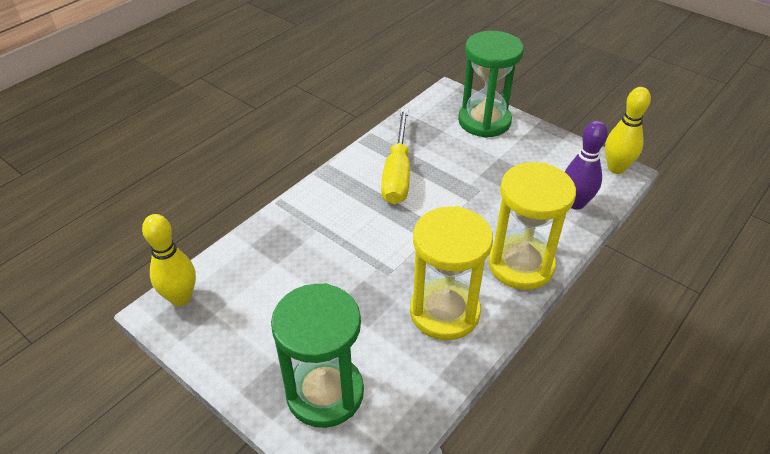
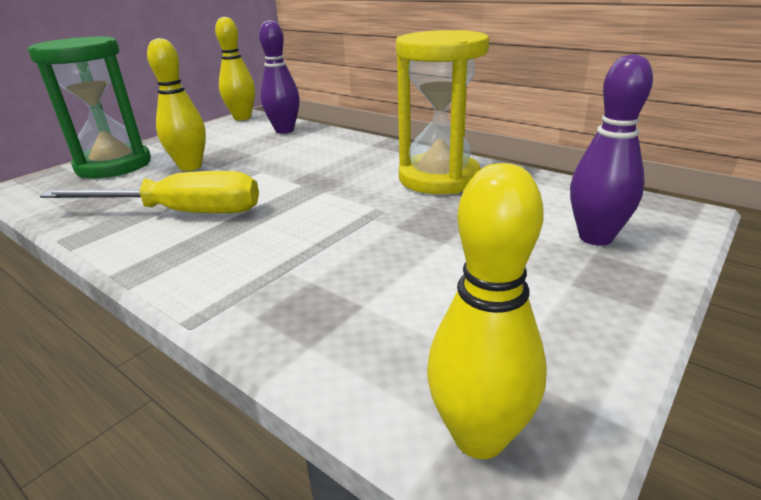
camera: 90 degrees left, 15 degrees down
green hourglass [271,283,364,428] -> purple bowling pin [570,54,653,246]
yellow hourglass [488,162,576,290] -> none
none -> yellow bowling pin [147,38,206,171]

